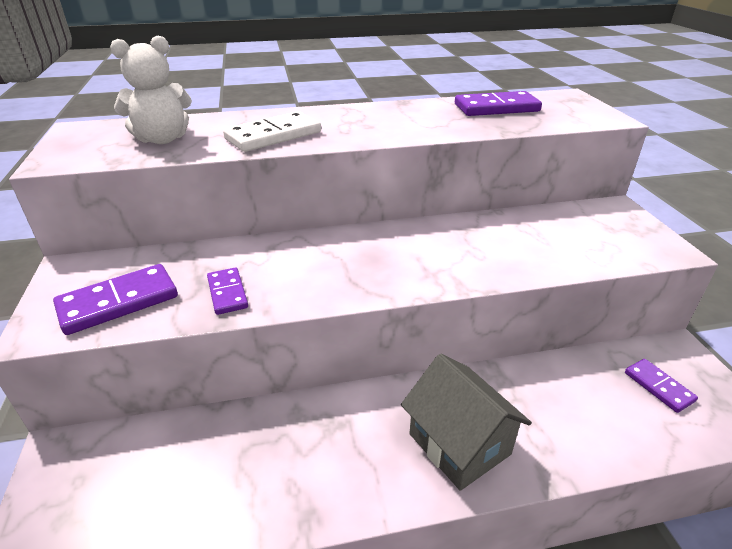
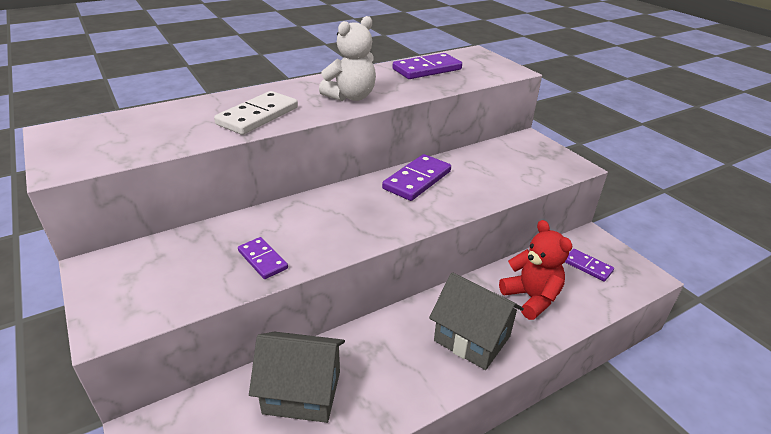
camera: 20 degrees left, 0 degrees up
purple domino [53,264,178,335] -> purple domino moved to [382,154,451,201]
white teddy bear [110,35,192,144] -> white teddy bear moved to [319,16,376,101]
none -> grey house [249,332,345,423]
none -> red teddy bear [499,220,572,320]

